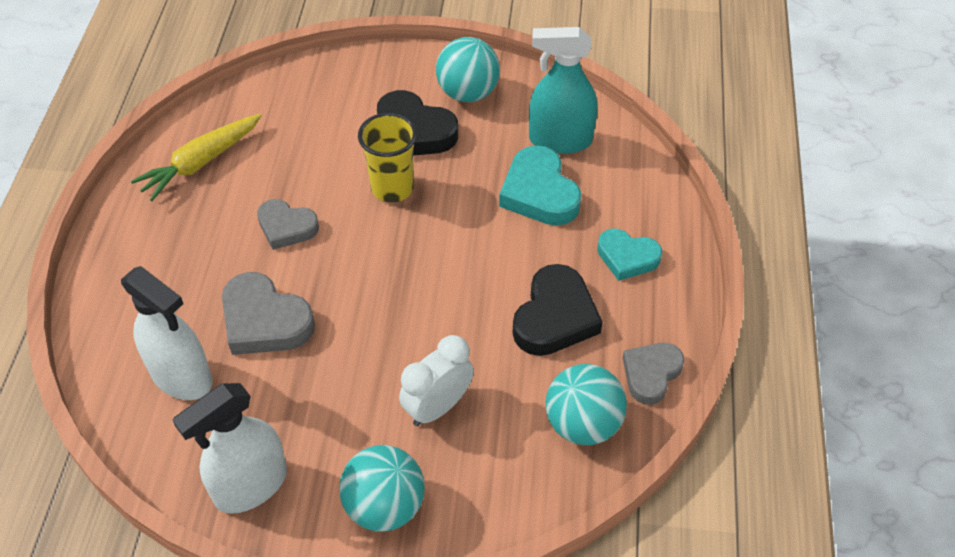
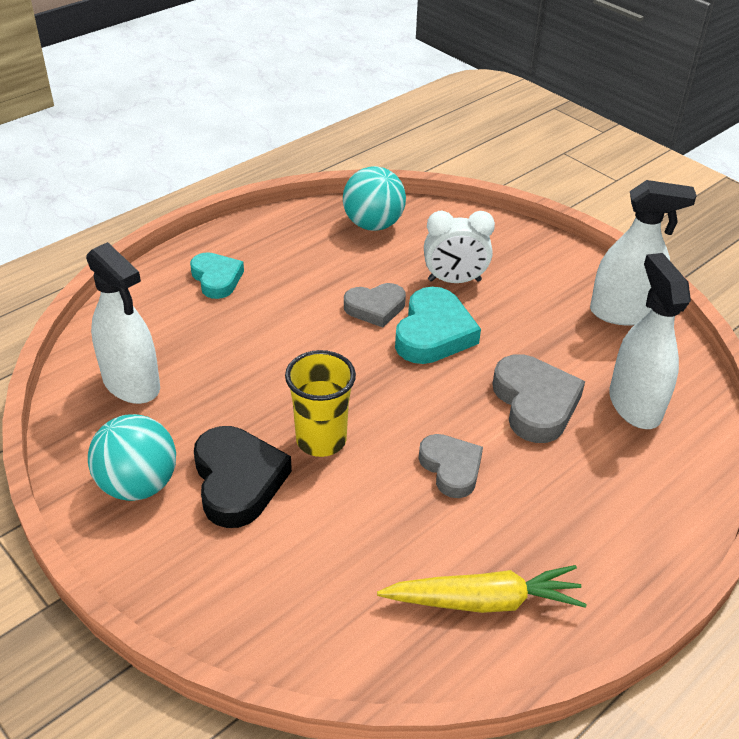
camera: 140 degrees left, 10 degrees down
turquoise ball [339,445,425,532] -> none
turquoise heart [499,145,582,226] -> turquoise heart moved to [395,287,481,364]
black heart [513,264,603,356] -> none
turquoise spray bottle [529,27,598,154] -> white spray bottle [86,242,160,404]
grey heart [623,343,684,405] -> grey heart moved to [344,283,406,327]

